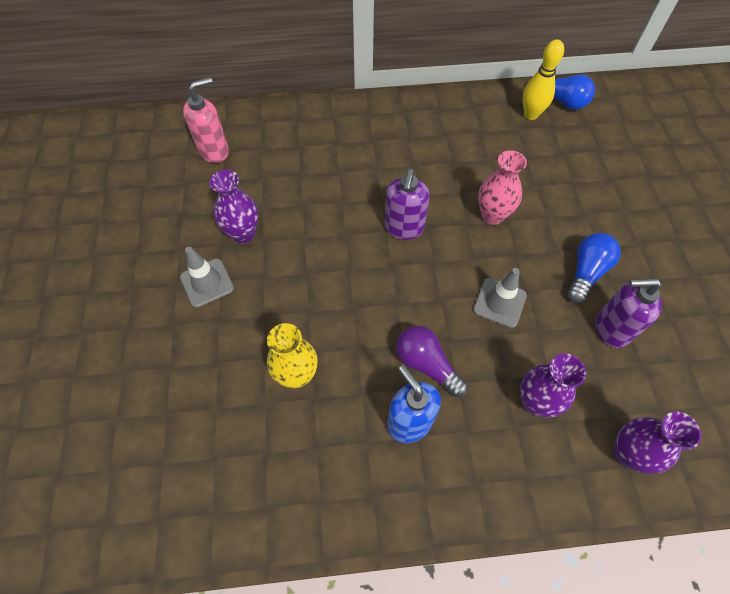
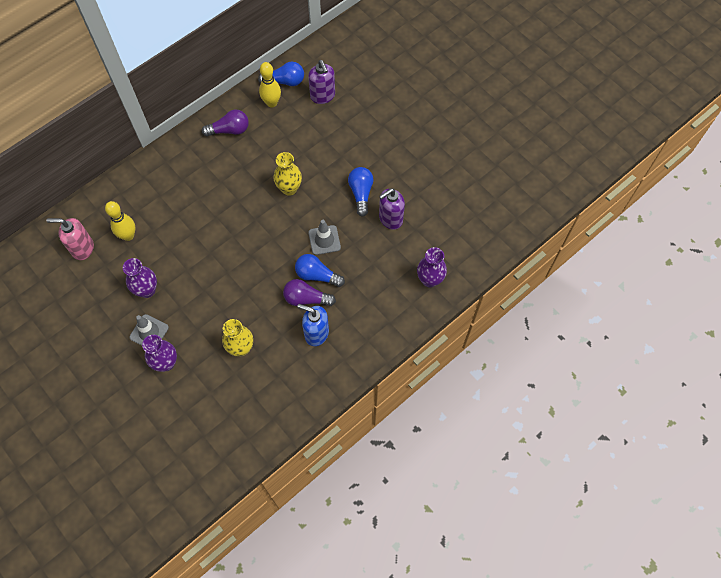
camera: 35 degrees left, 5 degrees up
pink soap dispenser [183,77,229,163] -> pink soap dispenser turned 105 degrees counterclockwise [46,218,94,260]
purple soap dispenser [384,169,430,240] -> purple soap dispenser moved to [308,60,335,104]
pink vase [478,150,527,225] -> yellow vase [273,152,302,196]
purple vase [520,353,586,418] -> purple vase moved to [142,335,177,372]
none -> yellow bowling pin [105,201,136,241]
none -> purple light bulb [202,110,249,136]
none -> blue light bulb [295,254,345,287]

